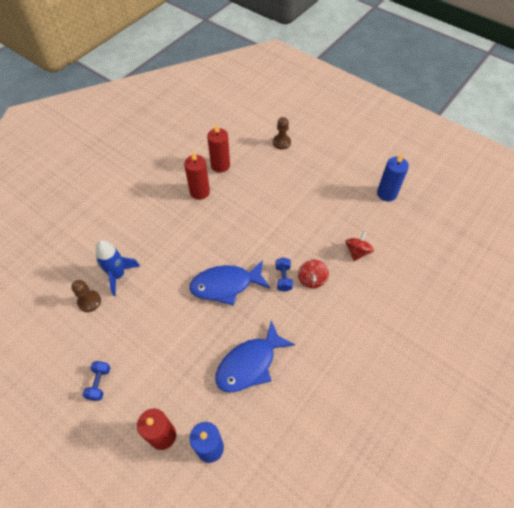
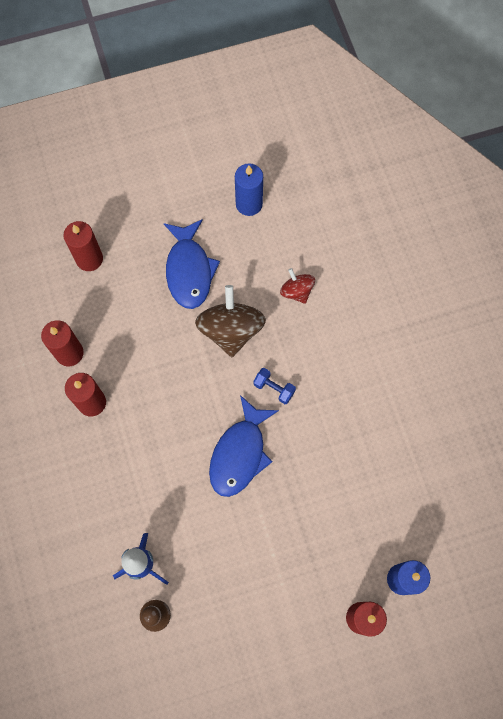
camera: 55 degrees left, 15 degrees up
blue dumbbell [83,361,111,401] -> none
blue fish [215,321,295,393] -> blue fish moved to [164,219,220,309]
brown pawn [273,117,291,149] -> red candle [63,221,103,271]
red spinning top [298,260,329,288] -> none
none -> brown spinning top [195,285,266,357]

